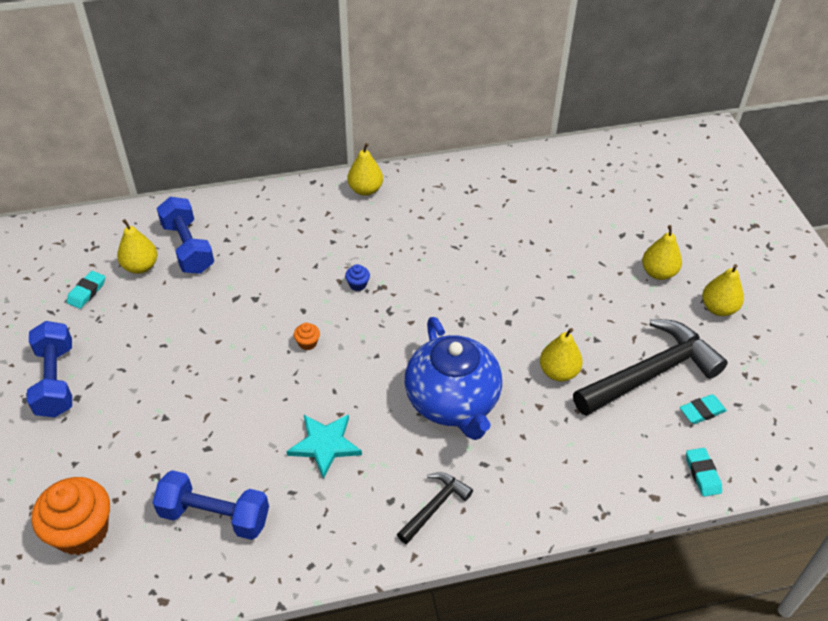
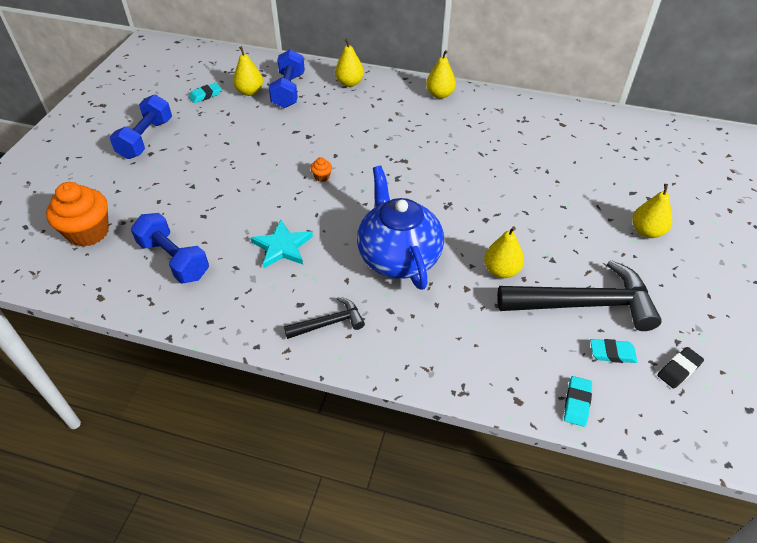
camera: 30 degrees right, 0 degrees up
blue cupcake [345,264,370,291] -> none
blue teapot [405,317,502,440] -> blue teapot turned 150 degrees clockwise [357,166,444,290]
yellow pear [702,264,744,316] -> yellow pear moved to [335,39,364,87]
none -> black eraser [657,347,704,389]

